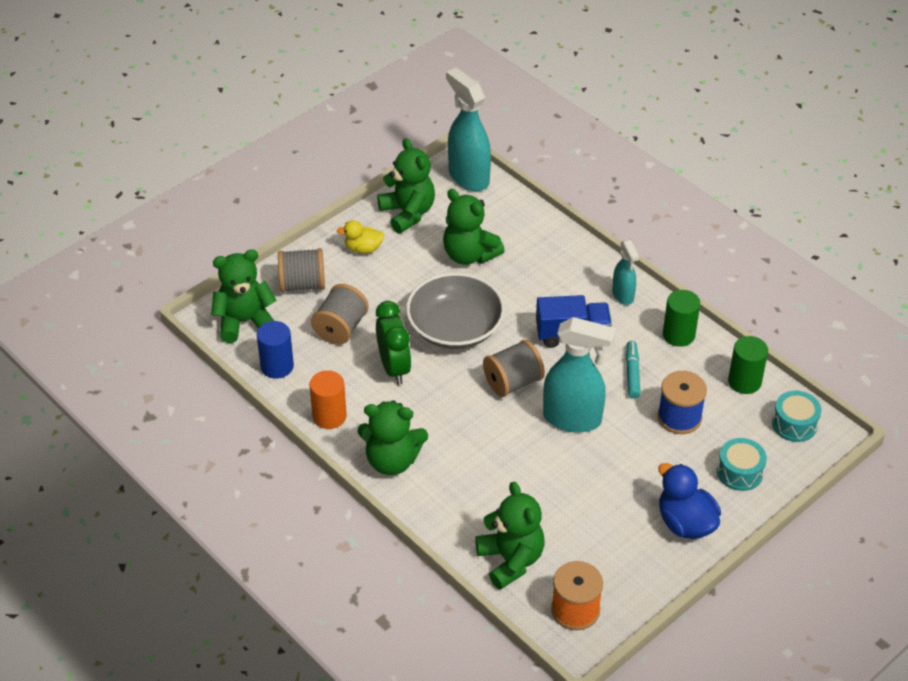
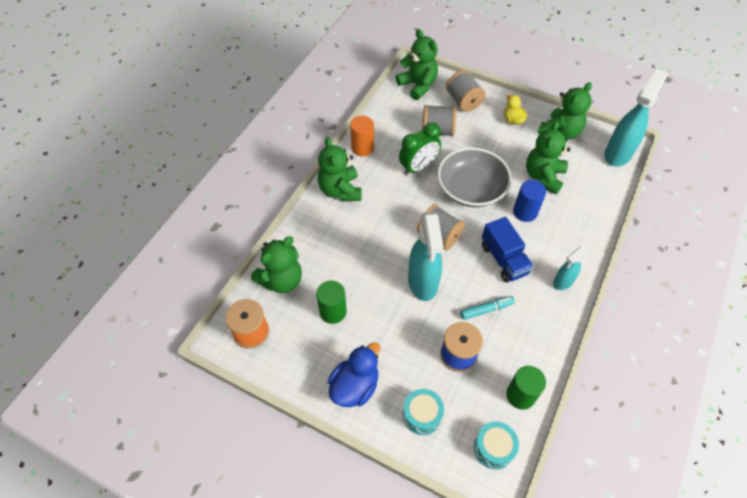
camera: 70 degrees right, 10 degrees up
blue cylinder [257,321,294,379] -> blue cylinder moved to [513,180,546,222]
green cylinder [663,290,700,347] -> green cylinder moved to [316,281,347,324]

